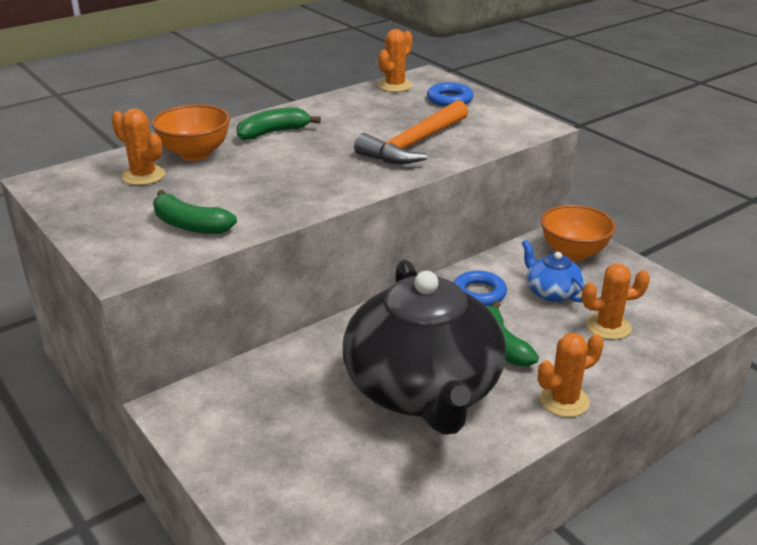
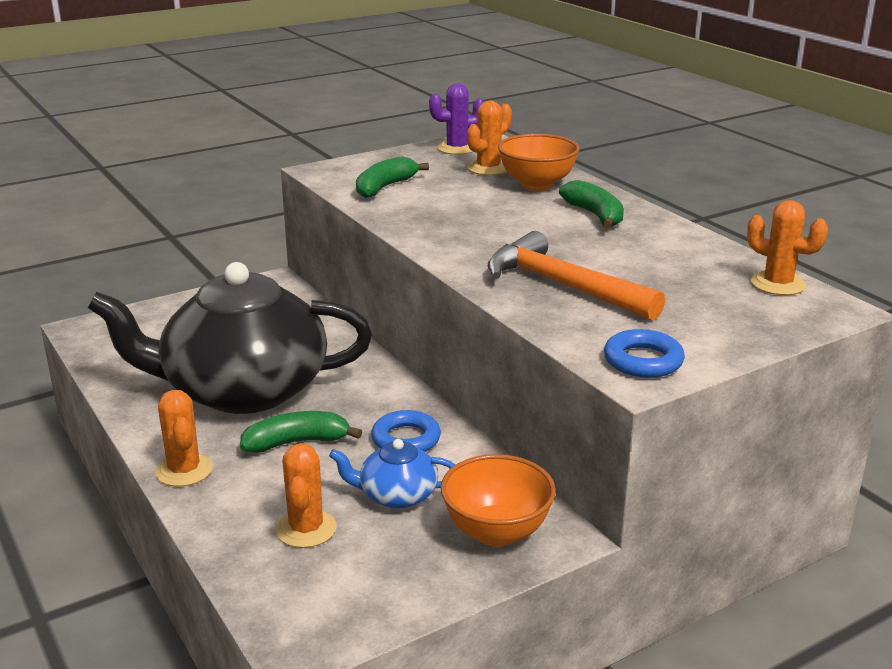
camera: 95 degrees right, 5 degrees down
blue ring [427,82,474,107] -> blue ring moved to [604,329,685,378]
blue teapot [522,240,585,303] -> blue teapot turned 150 degrees counterclockwise [329,439,455,509]
none -> purple cactus [429,84,484,155]

